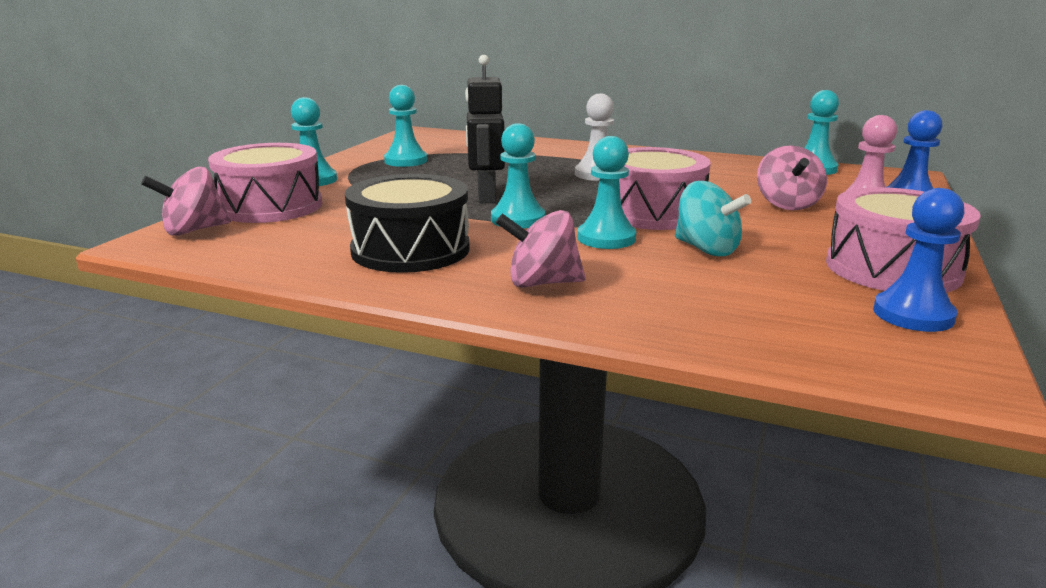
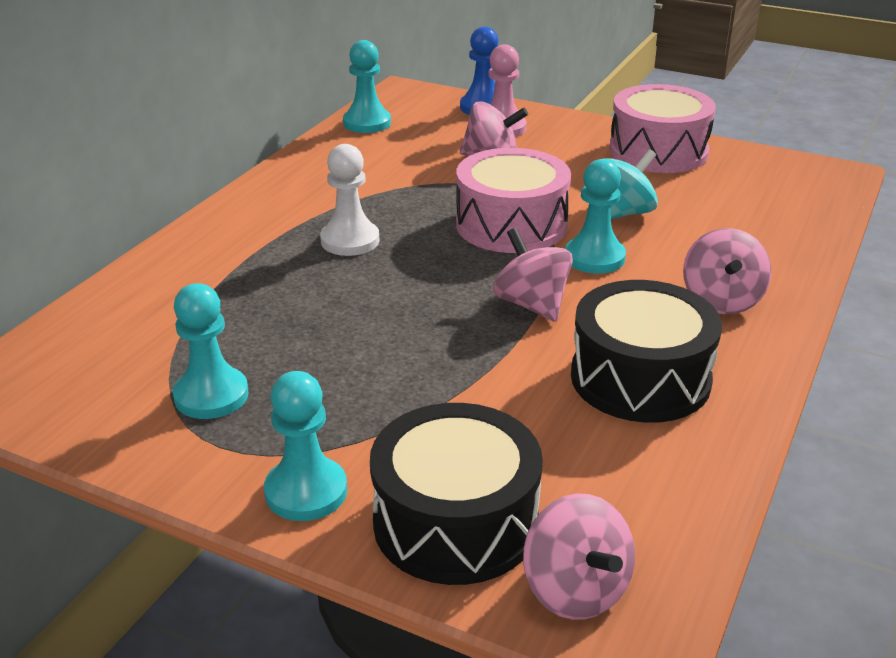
camera: 85 degrees left, 10 degrees up
pink drum [208,143,322,223] -> black drum [370,403,543,585]
black robot [465,55,505,203] -> none
turquoise pawn [491,123,545,229] -> pink spinning top [493,228,573,322]
blue pawn [873,188,964,332] -> none

